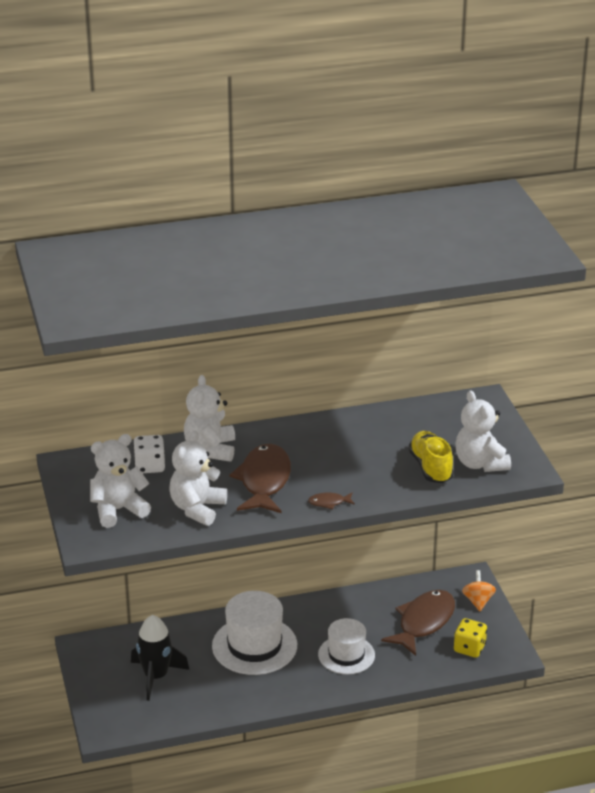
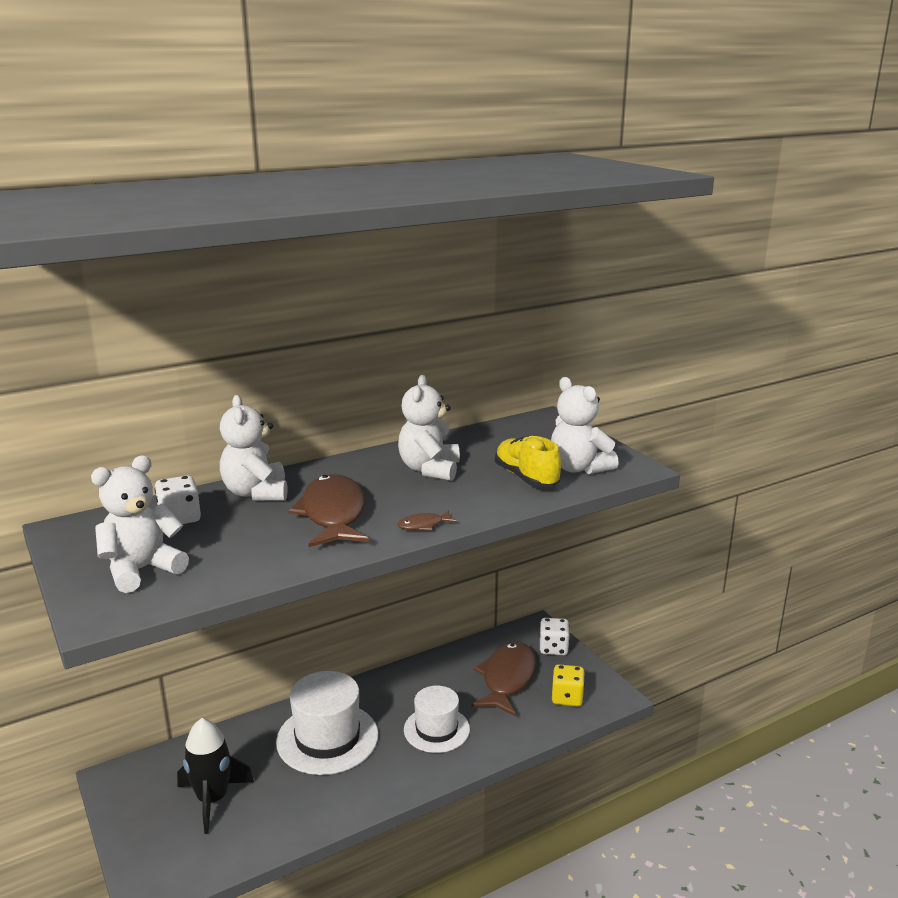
camera: 15 degrees left, 10 degrees down
white teddy bear [170,430,227,526] -> white teddy bear moved to [398,375,460,481]
orange spinning top [462,570,496,611] -> white dice [540,618,570,655]

